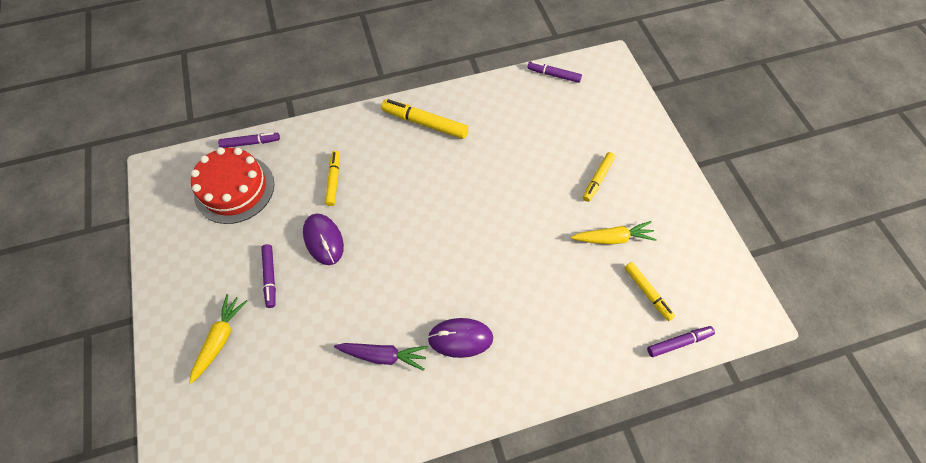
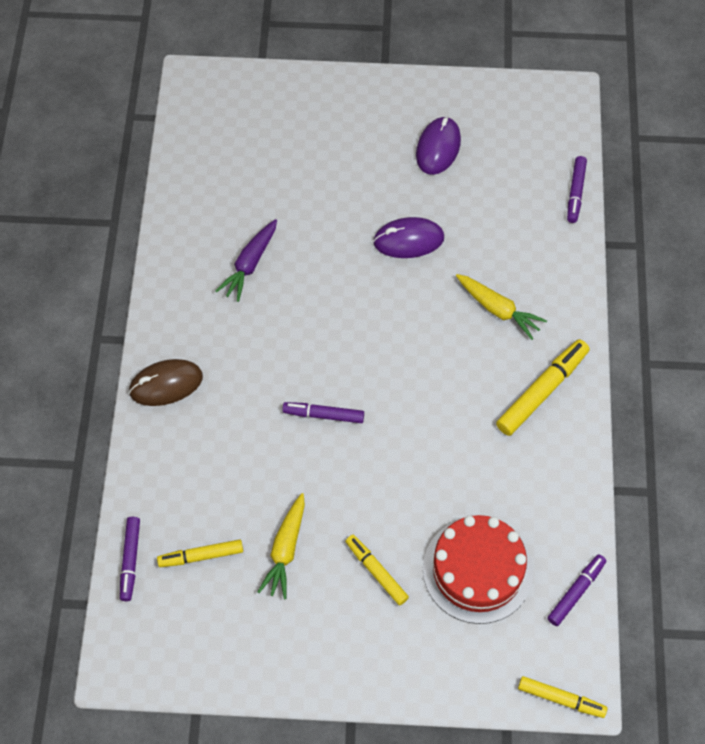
camera: 110 degrees right, 0 degrees up
yellow carrot [189,294,247,384] -> yellow carrot moved to [456,274,547,340]
red cake [191,147,274,224] -> red cake moved to [423,515,533,624]
purple marker [261,244,276,308] -> purple marker moved to [282,402,364,423]
yellow marker [325,151,340,206] -> yellow marker moved to [518,676,607,718]
purple mouse [427,318,493,358] -> purple mouse moved to [416,117,461,175]
none -> brown mouse [129,359,203,406]

